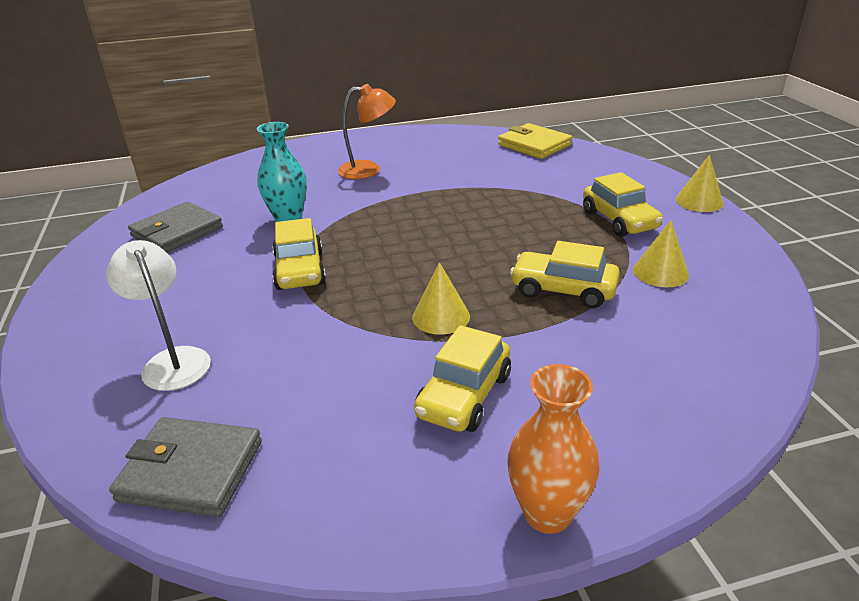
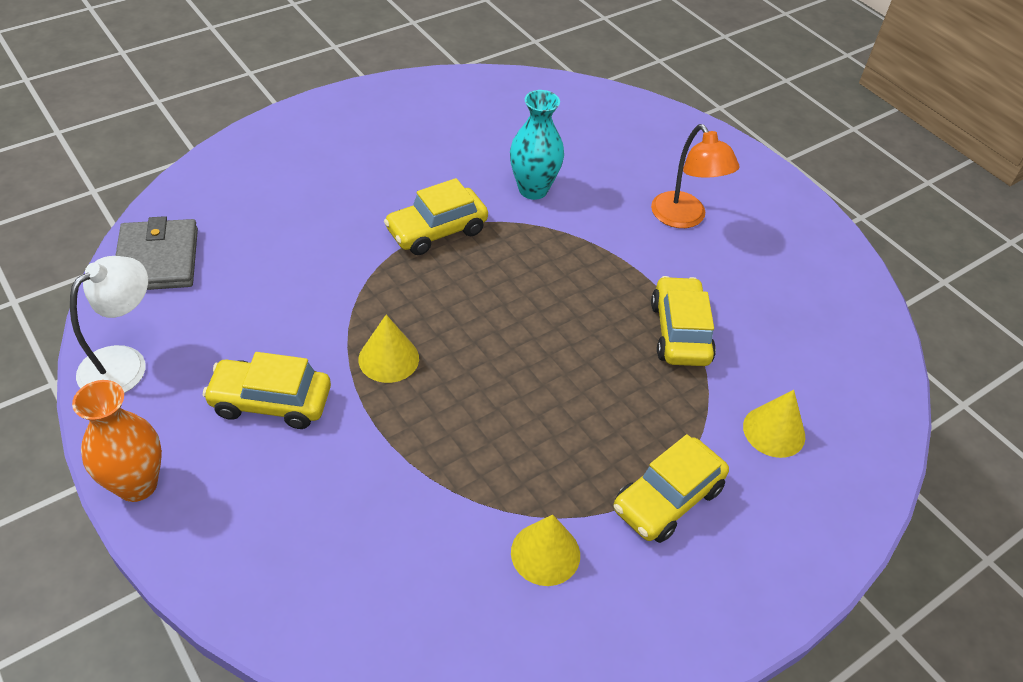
camera: 65 degrees right, 15 degrees up
white lamp [106,240,211,391] -> white lamp moved to [70,256,148,393]
grey wallet [128,201,223,253] -> none
yellow wallet [498,123,572,159] -> none
yellow car [510,241,620,308] -> yellow car moved to [651,276,716,366]
yellow cone [676,154,723,212] -> yellow cone moved to [743,390,805,458]

